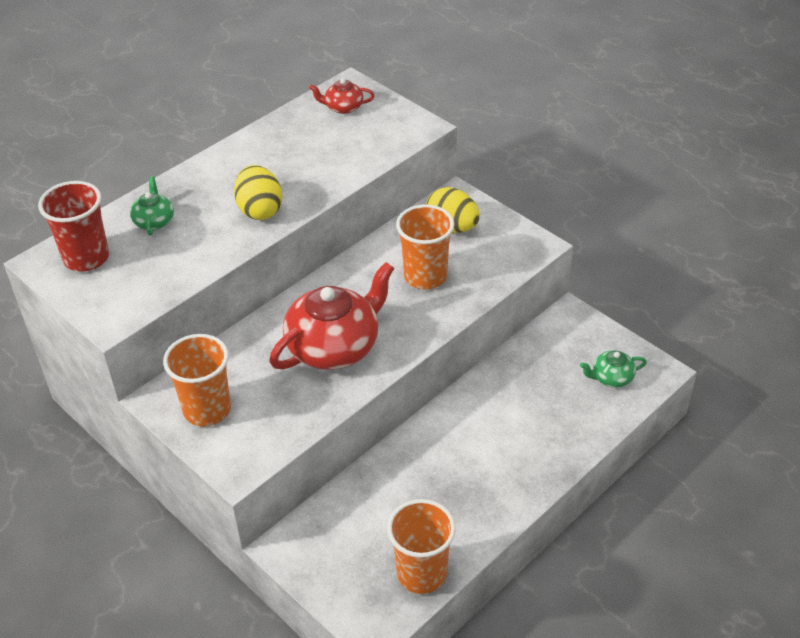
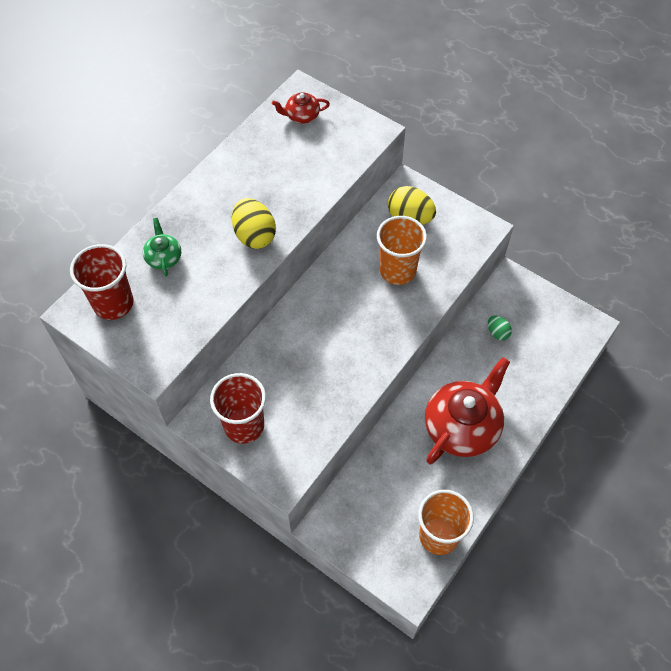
camera: 10 degrees left, 15 degrees up
orange cup [163,334,231,427] -> red cup [210,373,266,444]
red teapot [269,262,394,370] -> red teapot moved to [425,357,510,464]
green teapot [580,350,647,388] -> none
none -> green egg [488,315,512,340]

